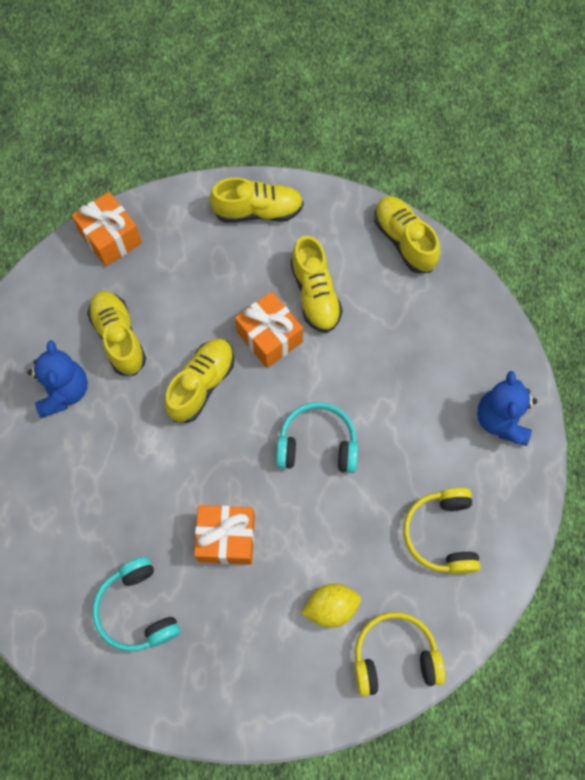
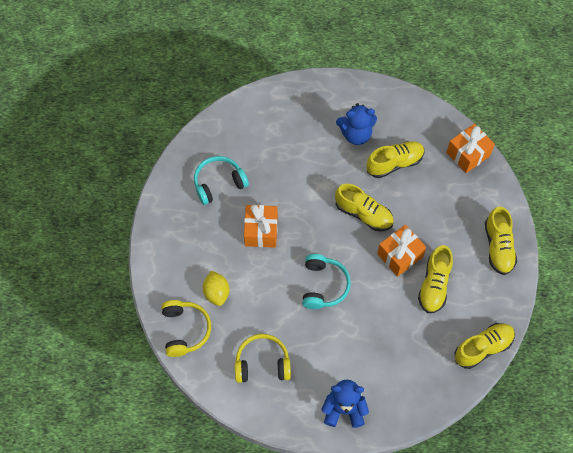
camera: 90 degrees right, 5 degrees down
yellow shoe [290,236,343,333] -> yellow shoe turned 60 degrees counterclockwise [418,245,453,313]

